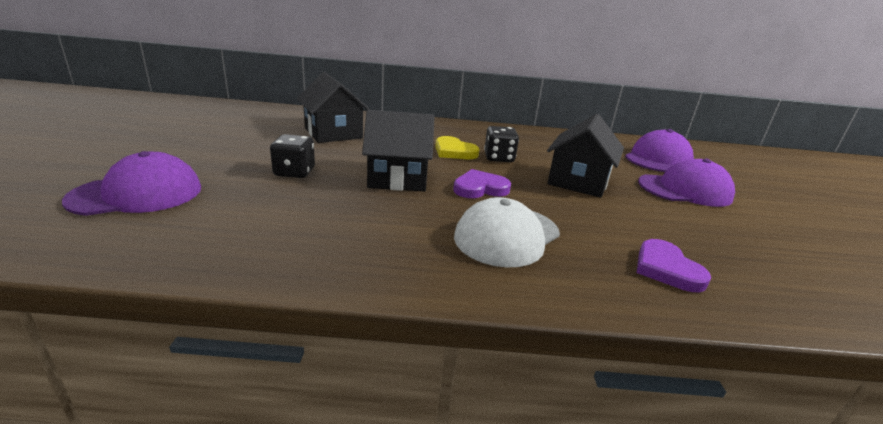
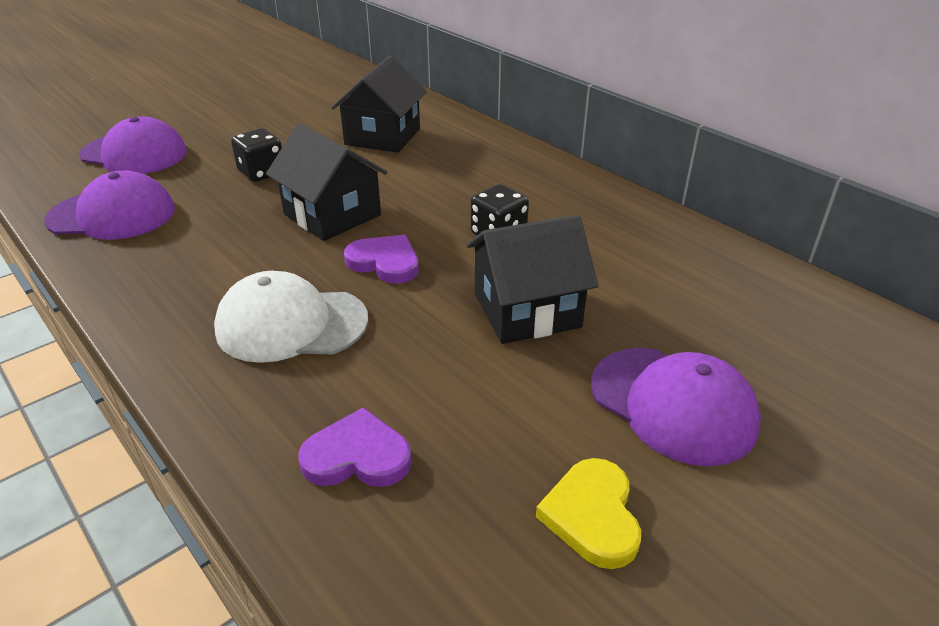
camera: 50 degrees right, 10 degrees up
yellow heart [435,136,480,159] -> yellow heart moved to [536,458,641,569]
purple cap [625,129,694,172] -> purple cap moved to [44,170,175,240]
purple heart [637,239,711,292] -> purple heart turned 60 degrees clockwise [298,407,412,487]

